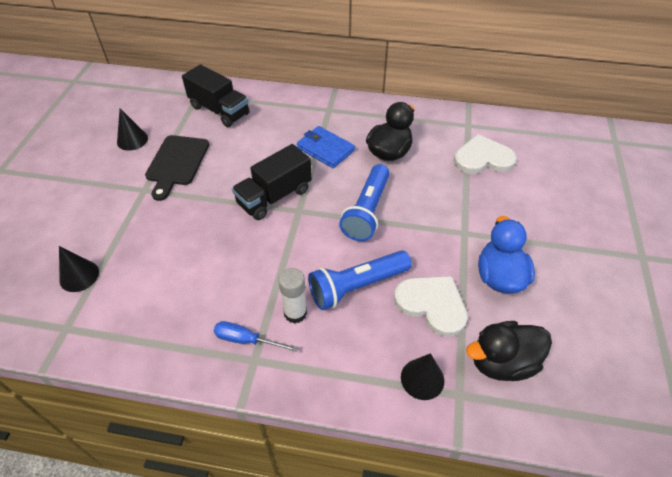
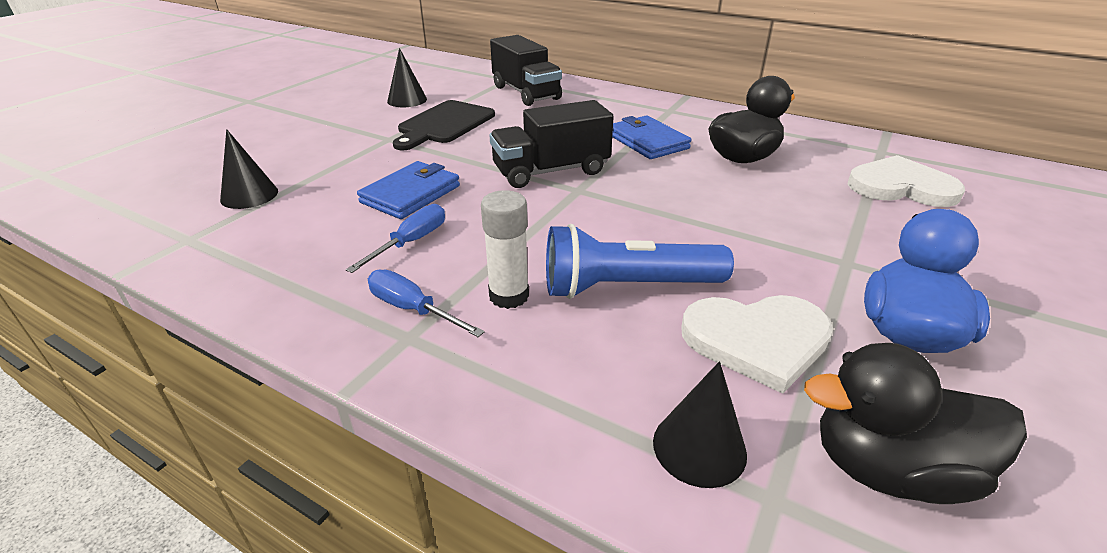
camera: 20 degrees right, 15 degrees down
blue flashlight [339,164,390,241] -> none
white heart [394,276,468,337] -> white heart turned 120 degrees clockwise [681,295,833,394]
none -> blue screwdriver [346,204,445,273]
none -> blue wallet [357,161,460,219]

